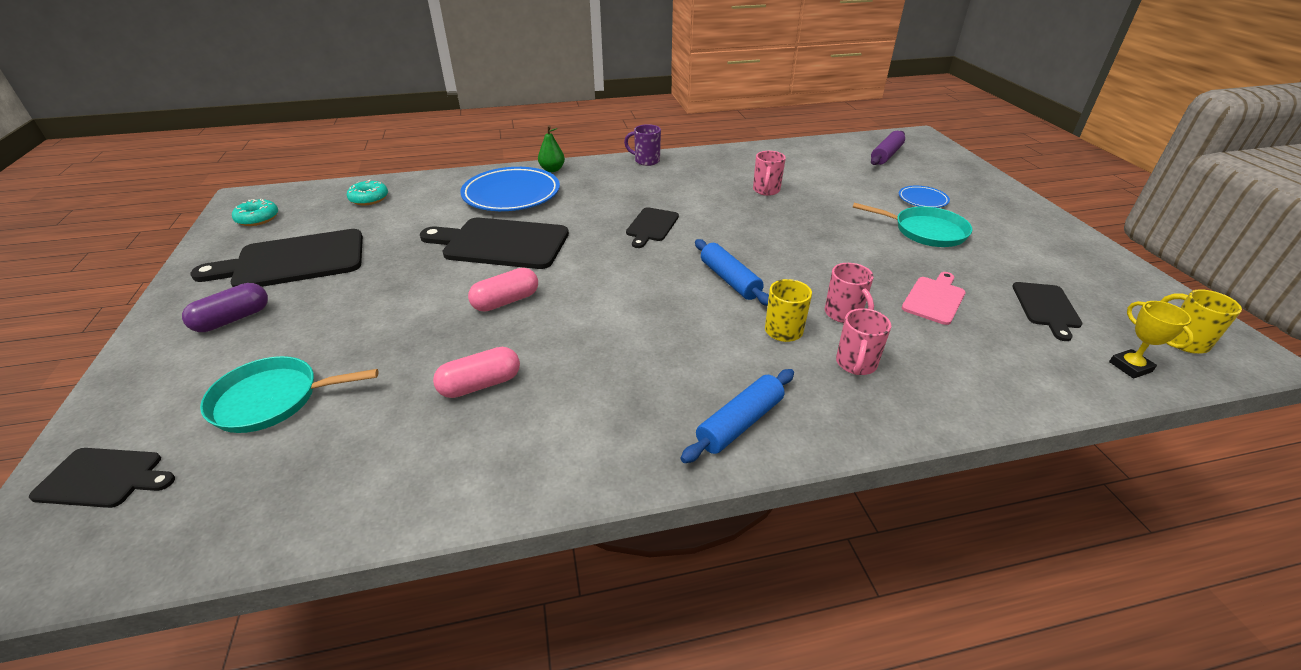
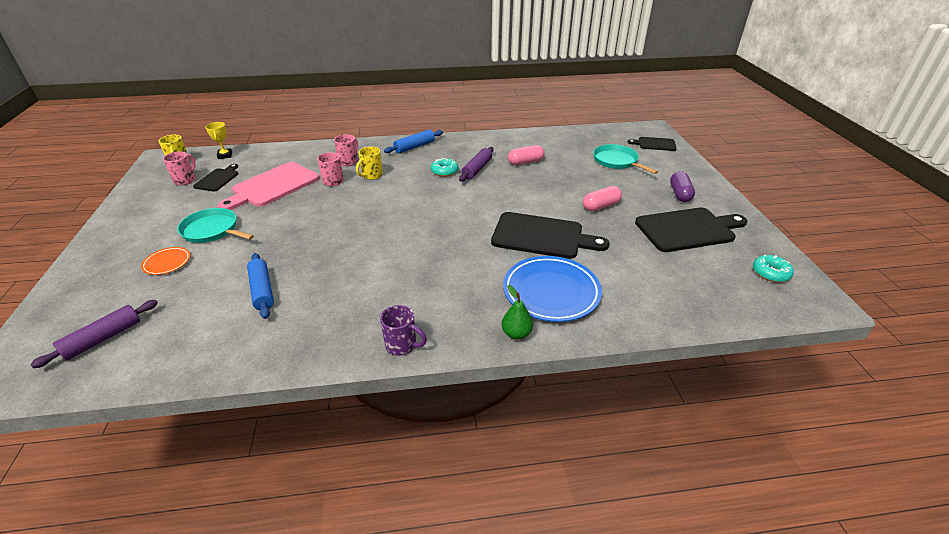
camera: 175 degrees left, 0 degrees up
purple capsule [182,283,268,332] -> purple capsule turned 45 degrees counterclockwise [670,171,695,202]
turquoise pan [200,356,378,433] -> turquoise pan turned 120 degrees counterclockwise [593,144,658,174]
turquoise donut [347,180,388,205] -> turquoise donut moved to [431,158,458,177]
pink capsule [468,268,538,312] -> pink capsule moved to [583,186,622,211]
black cutting board [626,207,679,248] -> none
blue rolling pin [695,239,769,306] -> blue rolling pin moved to [247,253,274,319]
pink mug [753,151,786,196] -> pink mug moved to [163,151,196,185]
blue plate [899,186,950,208] -> orange plate [141,247,190,275]
pink cutting board [902,272,965,325] -> pink cutting board [218,162,320,210], size x1.85
none -> purple rolling pin [459,147,494,182]

